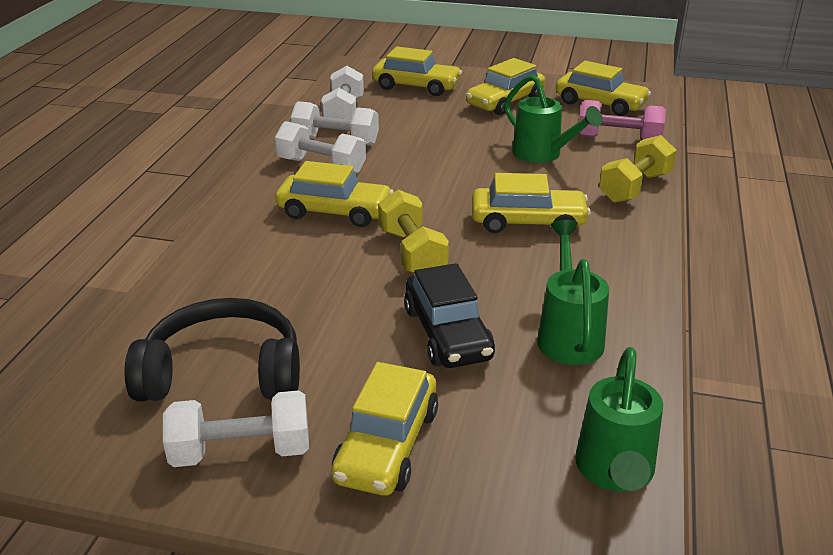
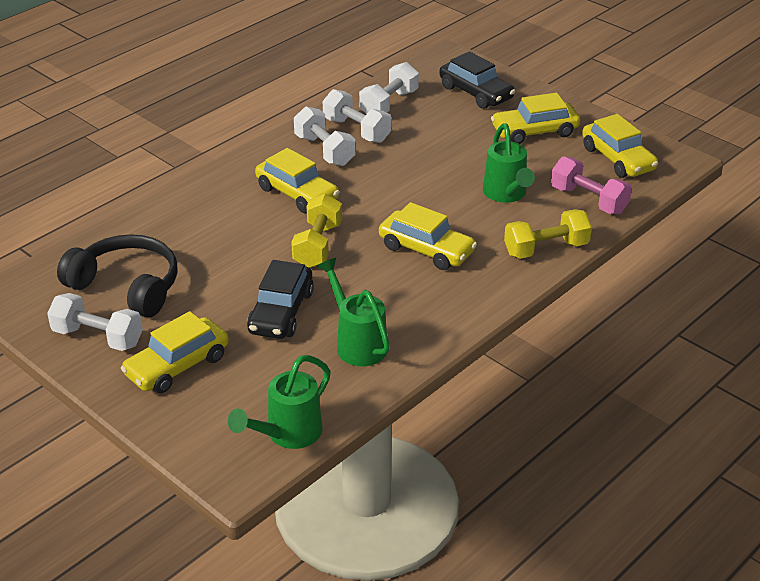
camera: 30 degrees right, 5 degrees up
yellow car [372,47,462,96] -> black car [439,51,515,109]
green watering can [537,220,609,365] -> green watering can turned 60 degrees counterclockwise [317,258,390,366]

